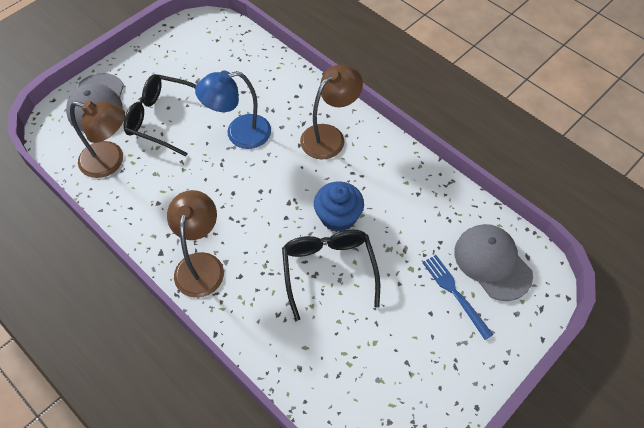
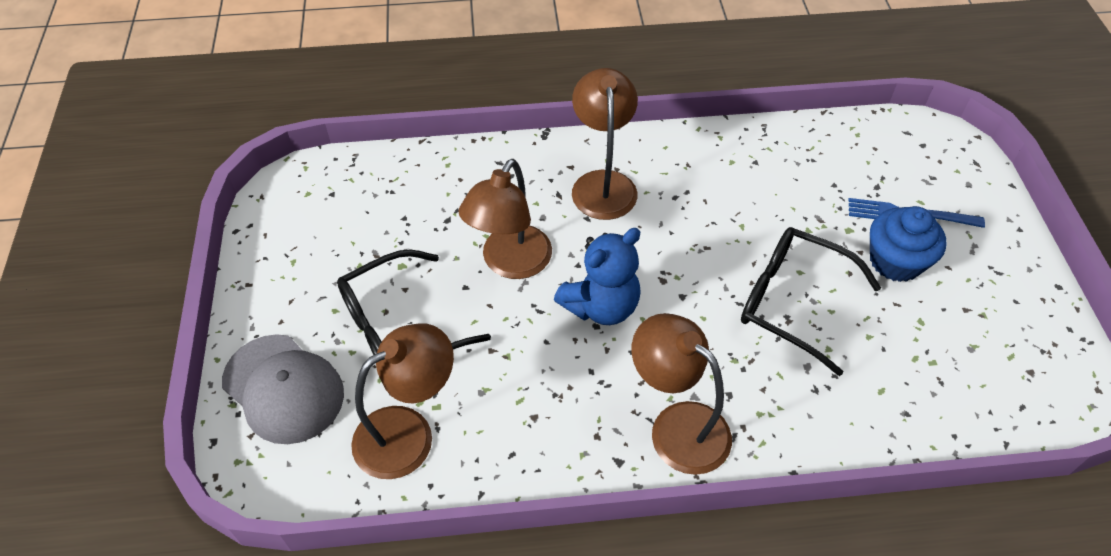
camera: 50 degrees left, 5 degrees down
blue lamp [195,70,271,149] -> brown lamp [459,159,552,279]
blue cupcake [314,181,364,232] -> blue cupcake moved to [870,206,946,282]
grey cap [454,224,533,301] -> none
none -> blue teddy bear [554,228,641,325]

